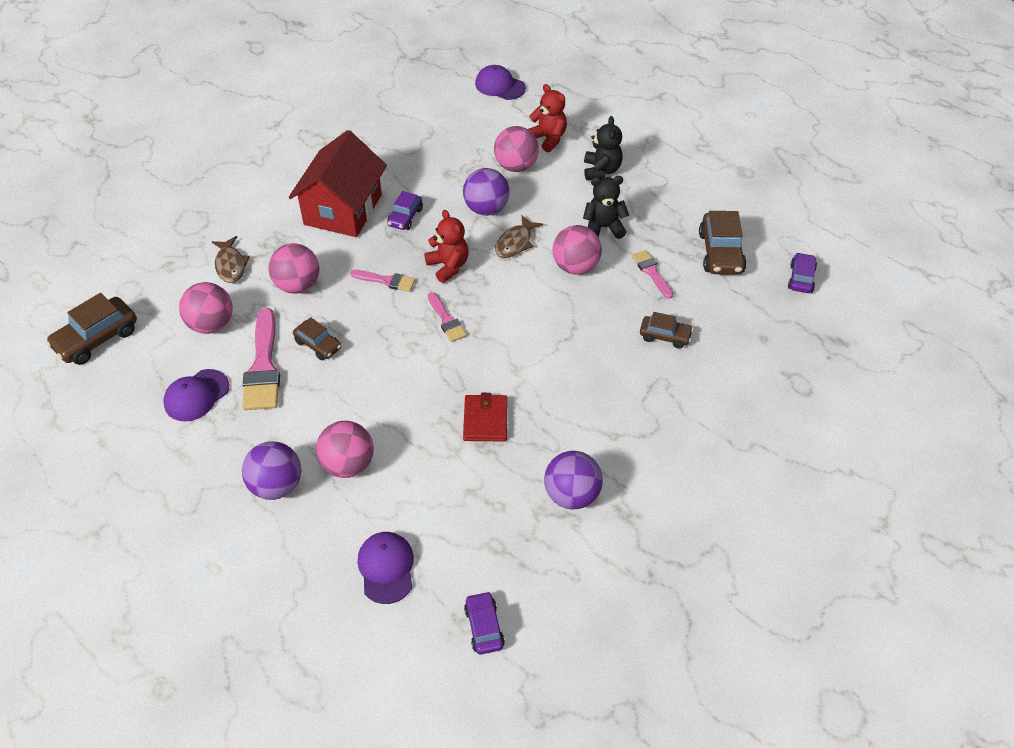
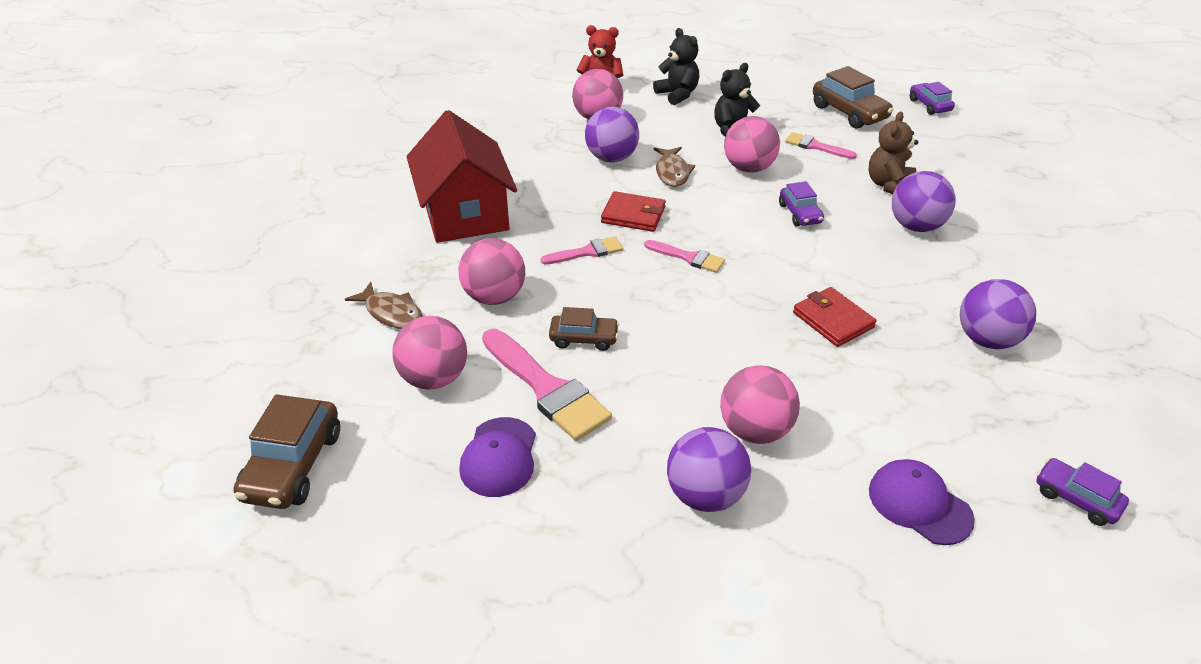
camera: 35 degrees left, 10 degrees down
purple car [387,191,423,230] -> purple car moved to [779,181,824,226]
red teddy bear [424,210,469,283] -> red wallet [601,191,666,232]
purple cap [475,65,526,100] -> none
brown car [640,312,693,349] -> brown teddy bear [868,112,918,194]
none -> purple ball [892,171,956,232]

